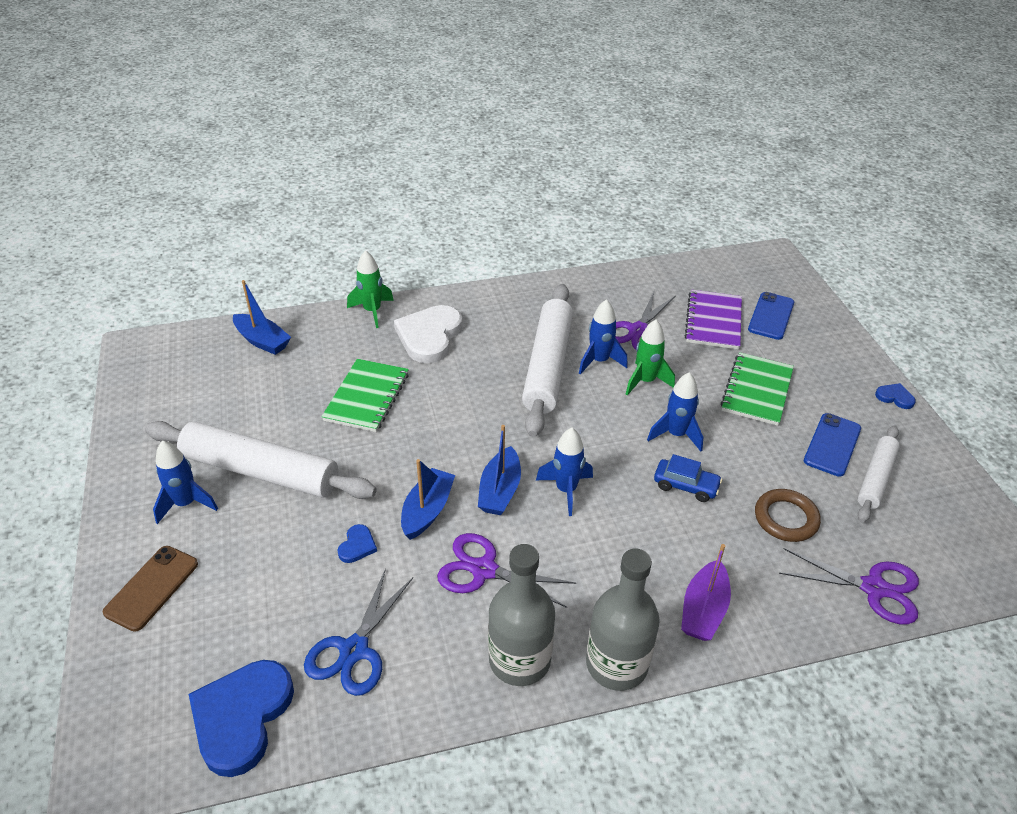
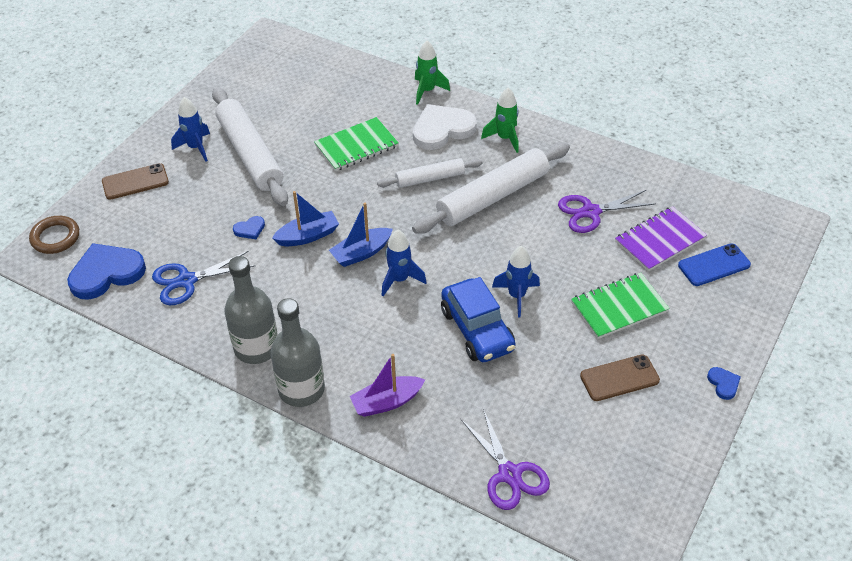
camera: 45 degrees right, 5 degrees up
blue boat [233,280,291,355] -> none
purple scissors [437,533,576,608] -> none
blue rocket [579,299,628,375] -> none
green rocket [626,319,675,396] -> green rocket moved to [481,87,519,153]
blue car [654,454,722,502] -> blue car [441,277,516,362], size x1.76
brown ring [755,489,821,542] -> brown ring moved to [29,216,79,254]
blue phone [804,413,861,477] -> brown phone [580,354,660,401]
white rolling pin [857,425,900,523] -> white rolling pin moved to [377,158,483,188]

